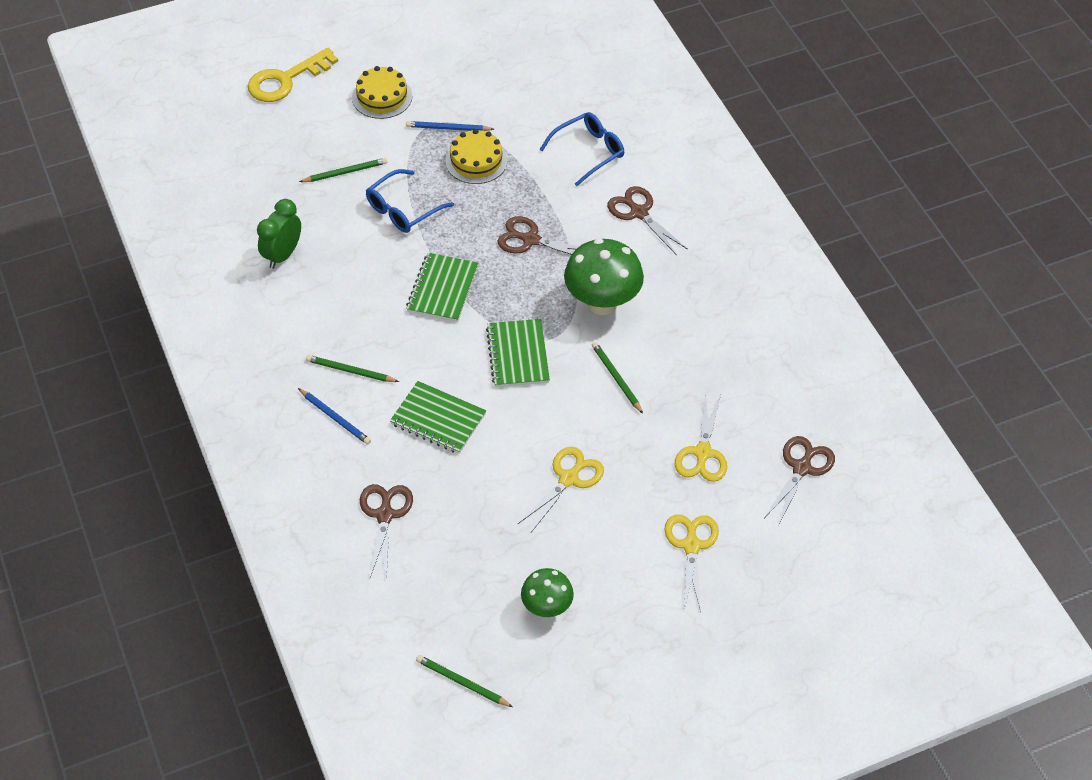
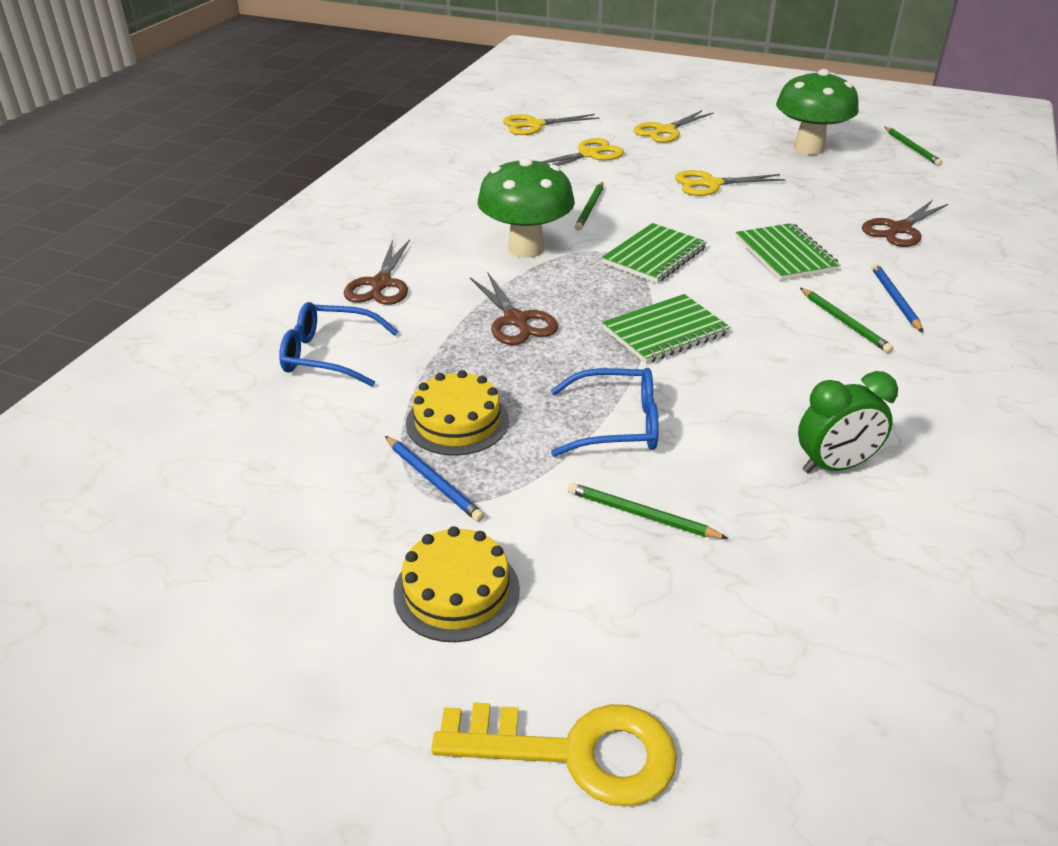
camera: 135 degrees left, 15 degrees down
green mushroom [521,568,574,617] -> green mushroom [776,69,859,155], size x1.69
brown scissors [764,436,835,524] -> yellow scissors [503,114,599,135]

